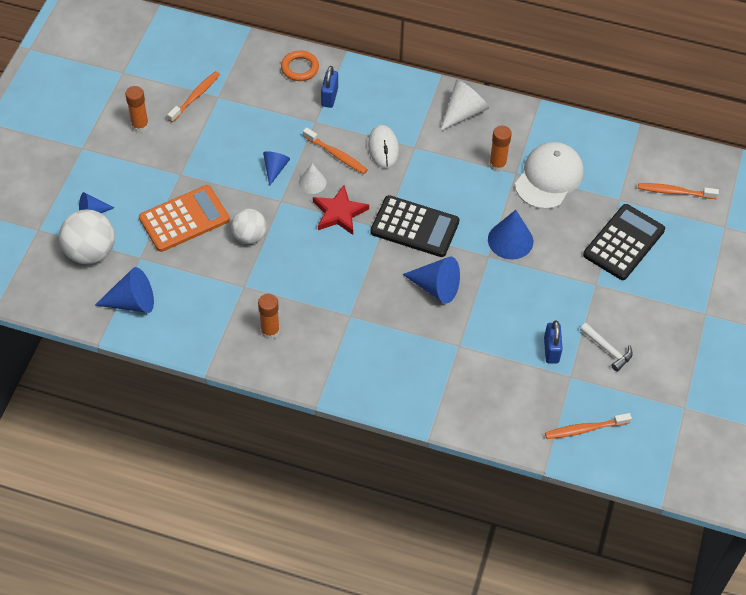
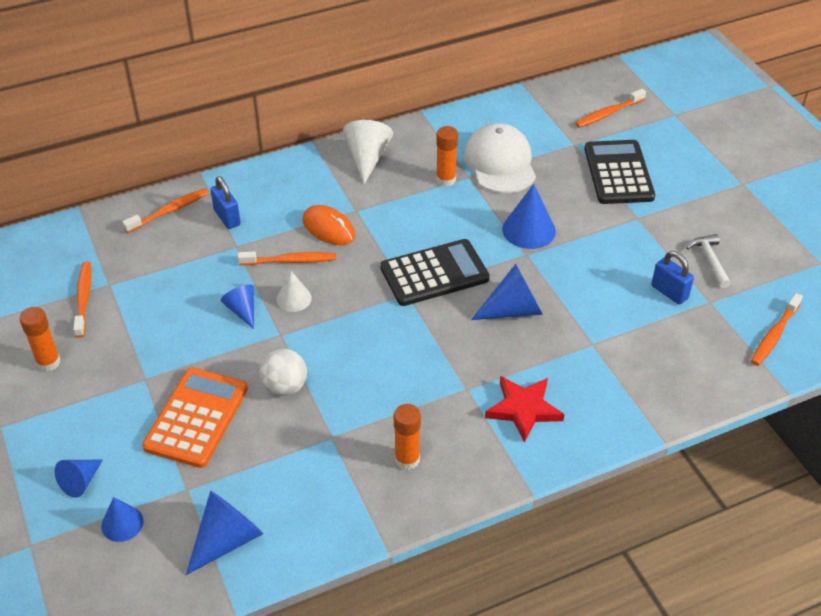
camera: 40 degrees left, 10 degrees down
white ball [59,209,115,264] -> blue cone [101,497,143,542]
orange ring [281,51,319,81] -> orange toothbrush [122,188,209,233]
red star [313,185,369,235] -> red star moved to [485,376,565,443]
white mouse [368,125,399,168] -> orange mouse [302,205,355,245]
white hammer [580,323,633,372] -> white hammer turned 105 degrees counterclockwise [686,234,731,288]

